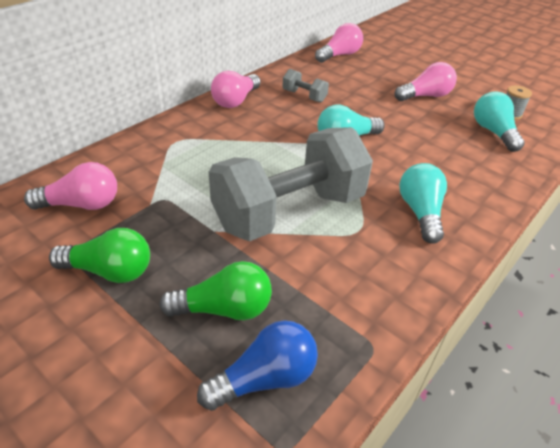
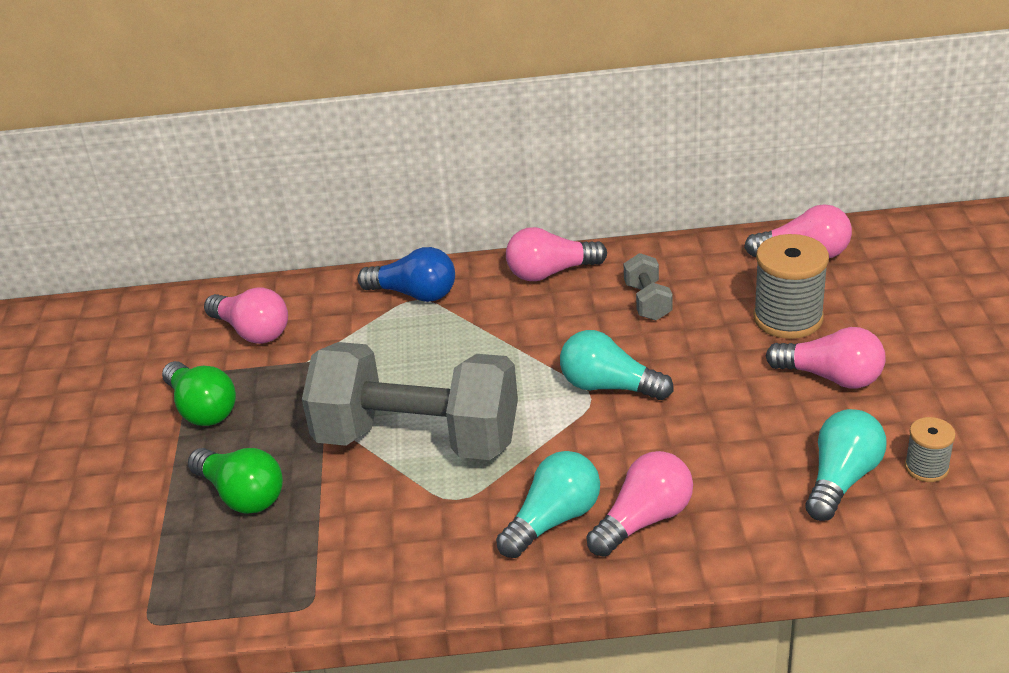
camera: 50 degrees right, 5 degrees down
blue light bulb [197,320,318,411] -> blue light bulb moved to [358,247,455,302]
none -> pink light bulb [586,451,693,557]
none -> grey spool [753,234,829,339]

